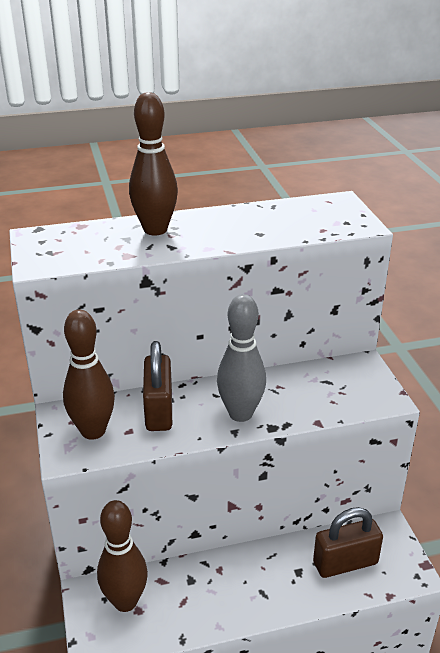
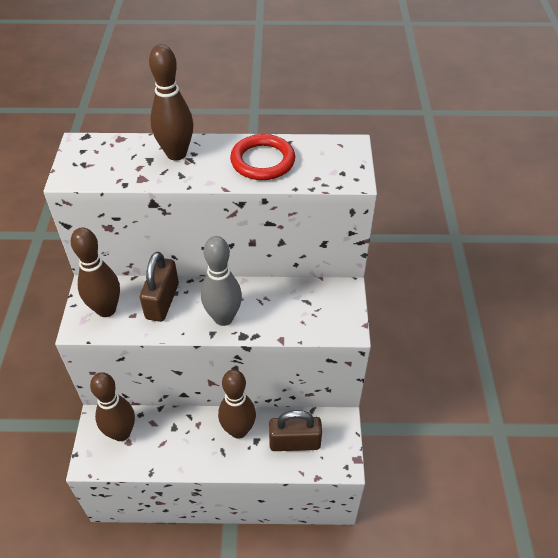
camera: 15 degrees right, 15 degrees up
none -> brown bowling pin [218,369,256,439]
none -> red ring [230,134,295,180]

